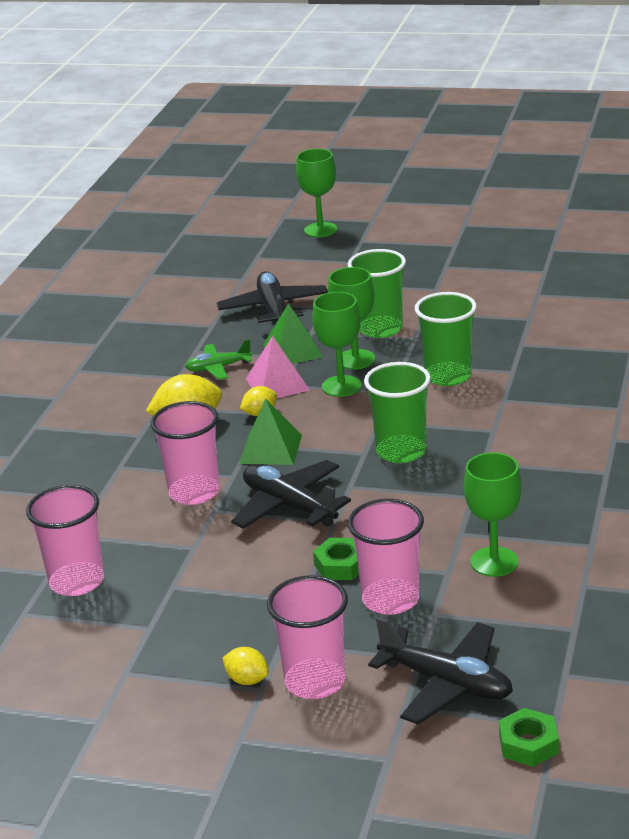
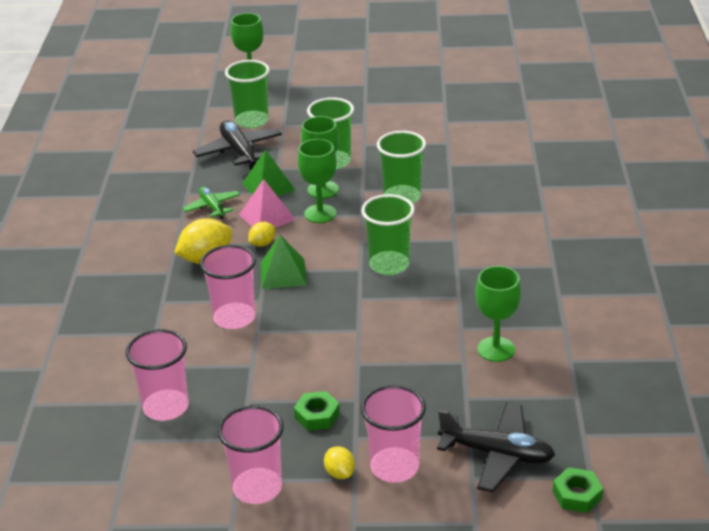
camera: 15 degrees left, 5 degrees up
green plane [185,339,252,380] -> green plane turned 90 degrees clockwise [182,187,240,219]
yellow lemon [223,647,269,685] -> yellow lemon turned 45 degrees clockwise [324,446,355,479]
black plane [231,460,351,529] -> none
green nut [313,538,359,580] -> green nut moved to [294,391,340,431]
pink cup [348,499,424,615] -> pink cup moved to [217,405,284,504]
none -> green cup [225,60,270,128]

